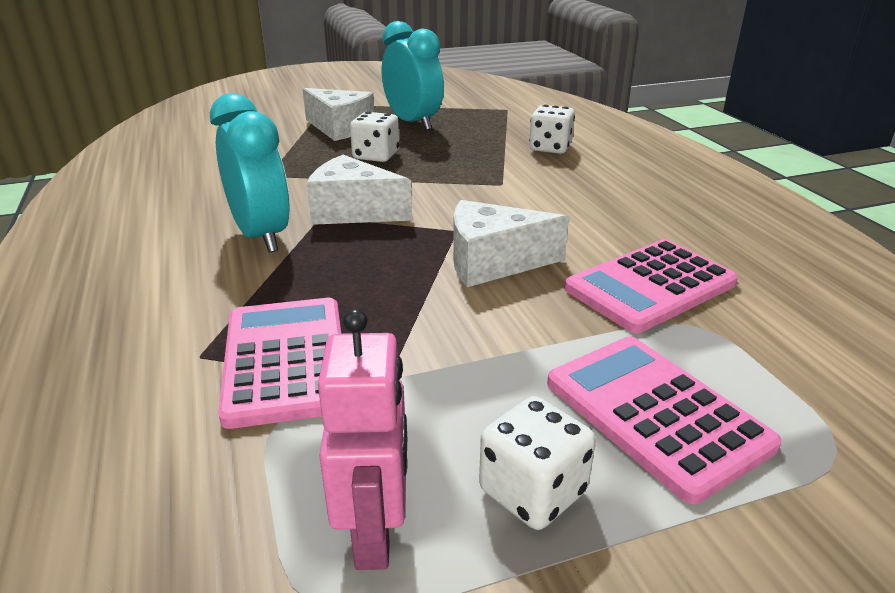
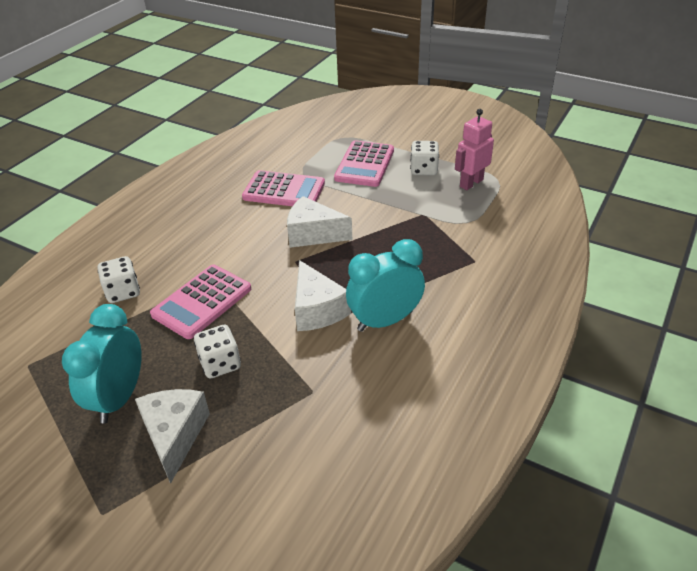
camera: 130 degrees left, 10 degrees up
turquoise clock [210,93,290,253] -> turquoise clock turned 45 degrees clockwise [346,239,425,332]
pink calculator [218,298,341,429] -> pink calculator moved to [150,265,251,339]
white cheese [453,200,569,287] -> white cheese turned 150 degrees clockwise [287,196,352,248]

